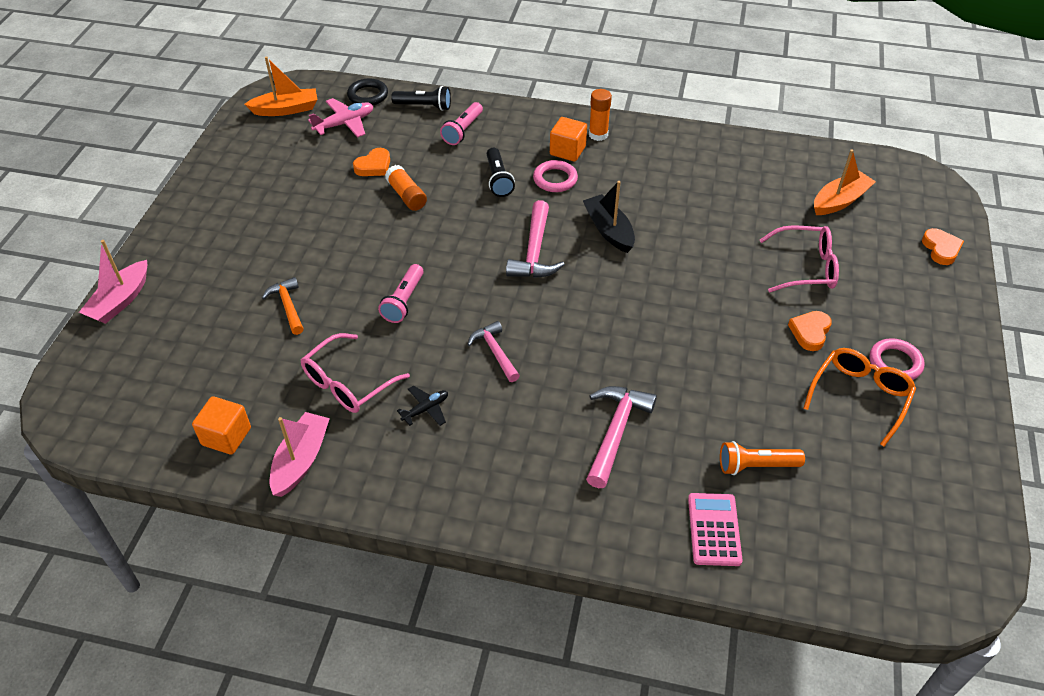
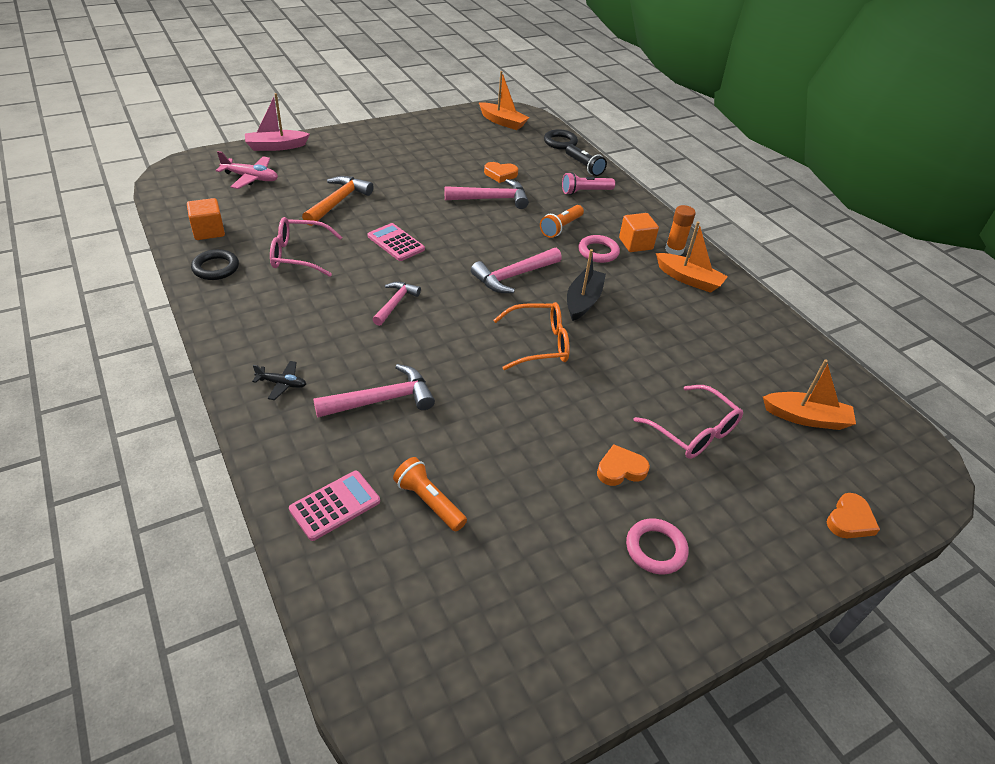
camera: 45 degrees right, 5 degrees down
orange hammer [262,277,304,335] -> orange hammer [302,176,373,226], size x1.53
pink boat [270,412,330,497] -> black ring [191,249,239,280]
pink plane [308,98,373,138] -> pink plane moved to [216,151,278,189]
pink flashlight [378,264,423,323] -> pink calculator [368,223,425,261]
orange glue stick [385,165,427,211] -> pink hammer [445,179,529,209]
black plane [397,385,448,426] -> black plane moved to [252,361,306,400]
black flashlight [487,148,515,197] -> orange flashlight [540,205,584,238]
orange glasses [803,348,916,446] -> orange glasses moved to [493,302,570,370]
none -> orange boat [656,222,728,293]

